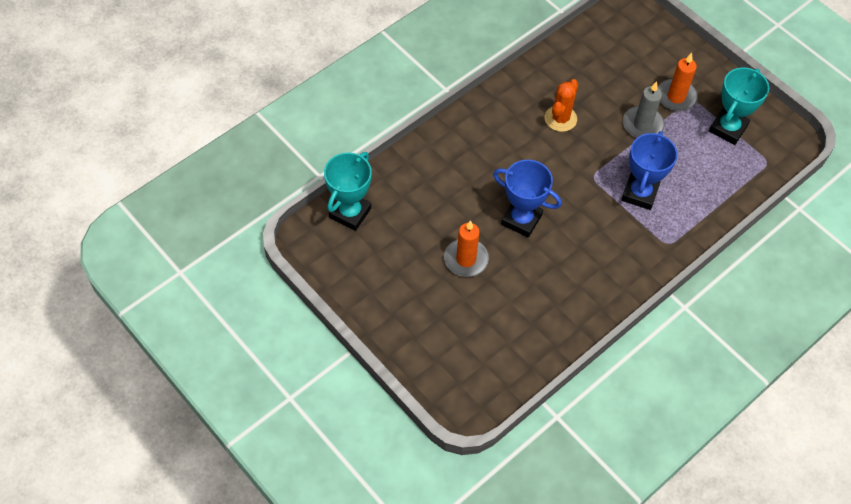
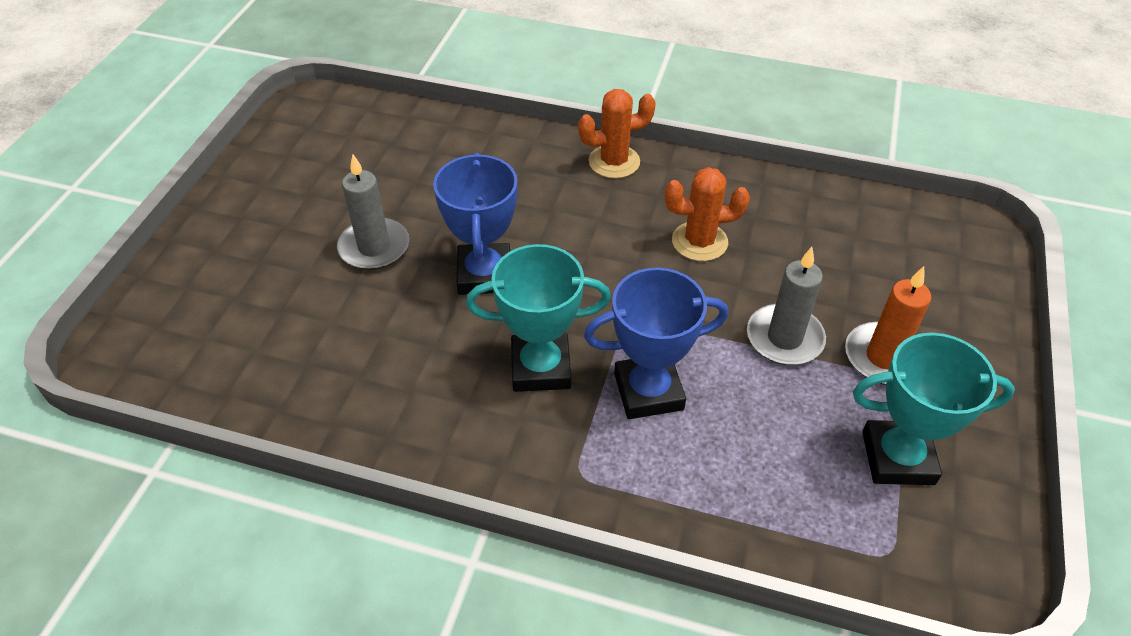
camera: 60 degrees right, 10 degrees down
turquoise trophy [324,152,372,231] -> turquoise trophy moved to [466,244,611,392]
orange candle [444,220,489,277] -> grey candle [337,155,409,270]
none -> orange cactus [578,89,656,179]

